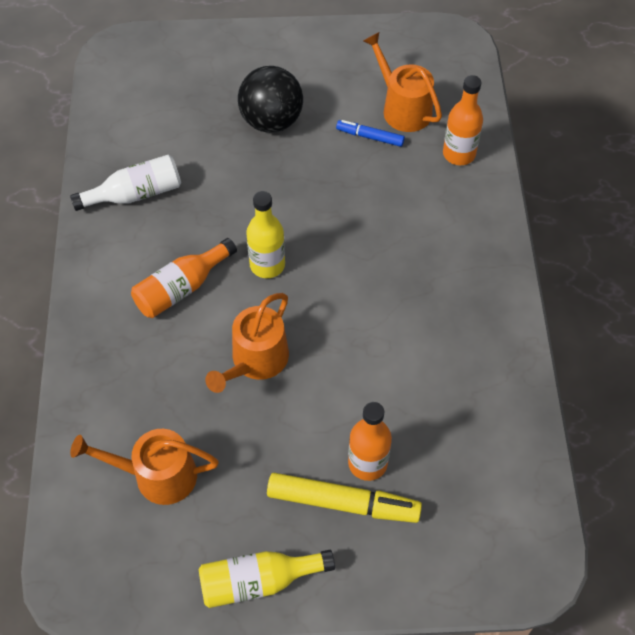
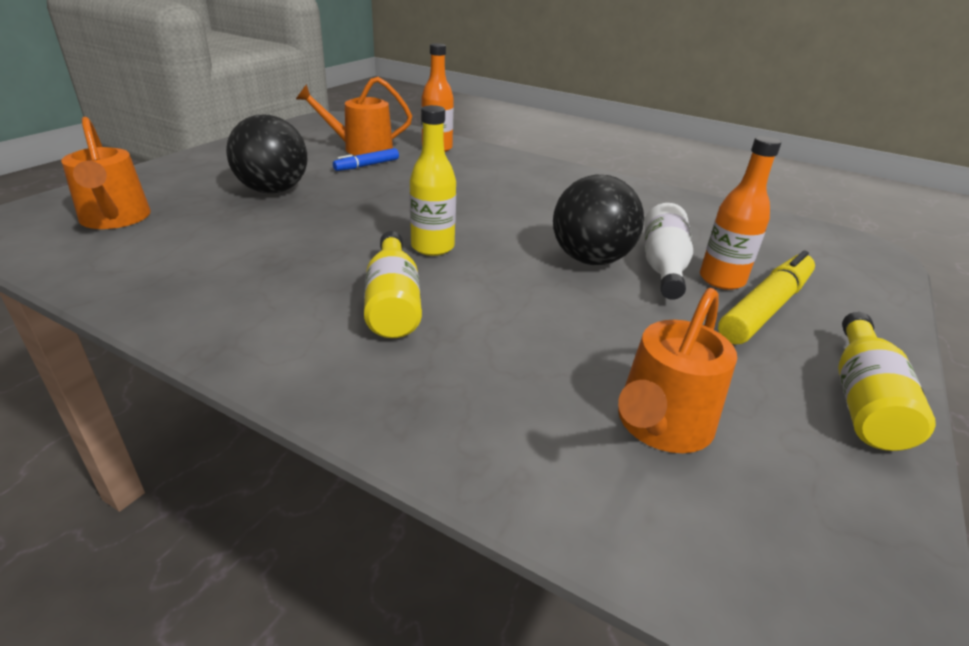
camera: 60 degrees left, 25 degrees down
white bottle [70,155,181,211] -> white bottle moved to [644,203,693,300]
orange bottle [131,238,237,318] -> yellow bottle [364,231,422,338]
orange watering can [205,293,289,393] -> orange watering can moved to [61,117,151,229]
none -> black ball [553,175,644,265]

